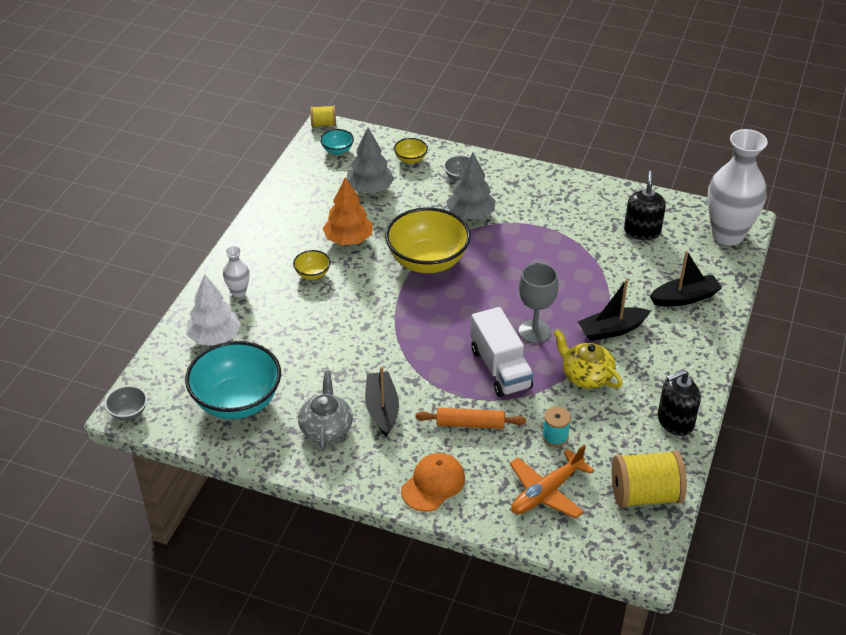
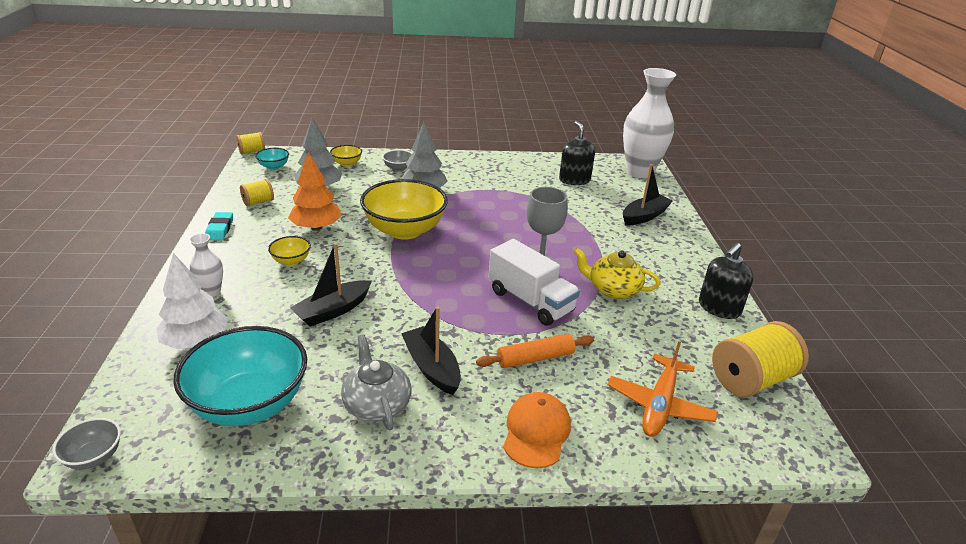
camera: 25 degrees left, 10 degrees down
turquoise spool [542,407,571,447] -> none
black boat [577,279,651,341] -> black boat moved to [290,243,372,327]
none -> turquoise eraser [205,212,233,240]
none -> yellow spool [240,179,274,206]

